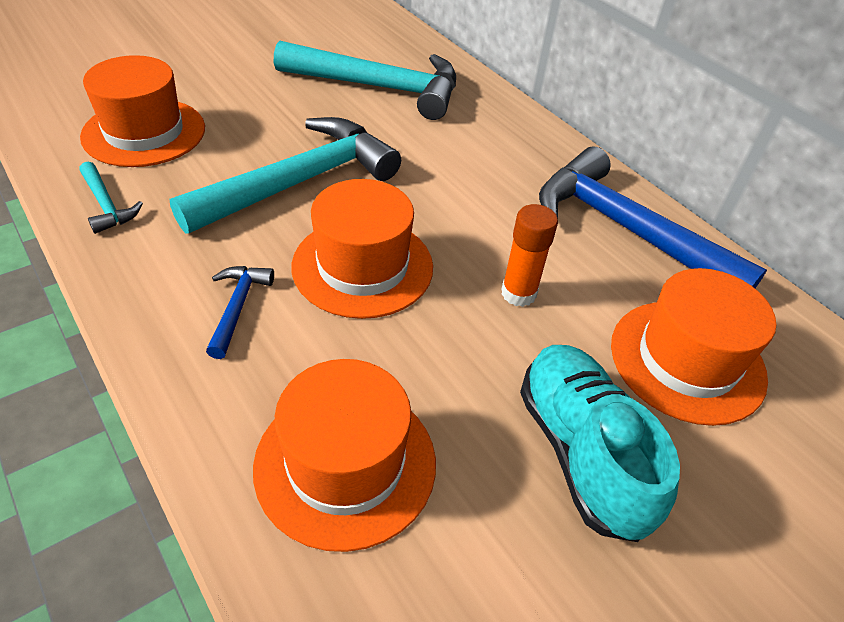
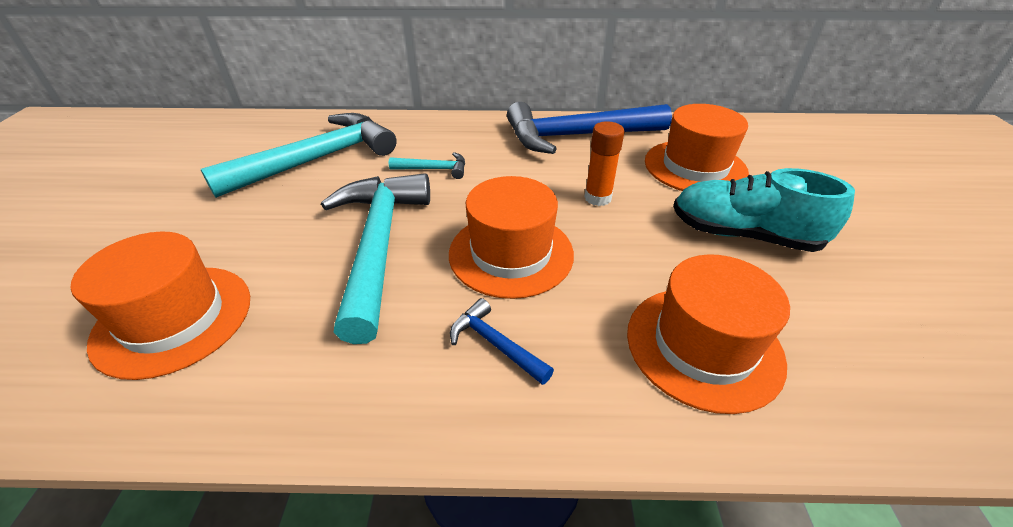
camera: 50 degrees left, 5 degrees down
turquoise hammer [80,162,143,234] -> turquoise hammer moved to [389,152,465,179]

